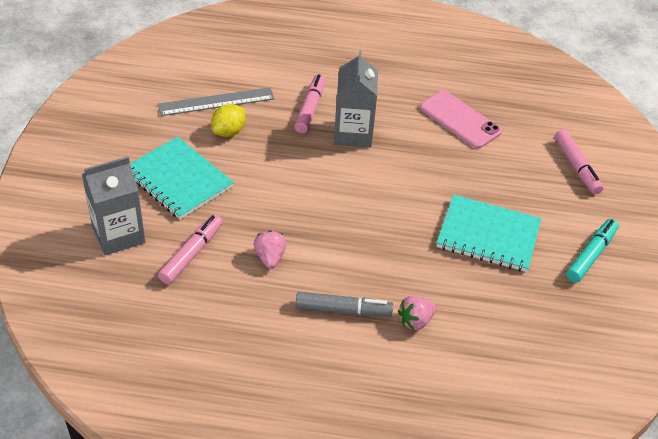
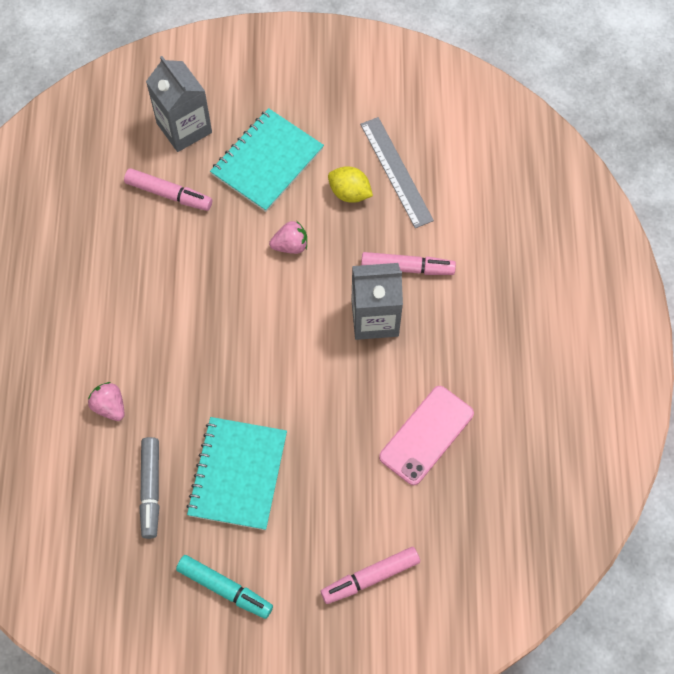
camera: 85 degrees right, 20 degrees up
pink strawberry [254,230,287,269] -> pink strawberry moved to [269,221,307,254]
grey marker [296,292,393,317] -> grey marker moved to [139,437,160,539]

